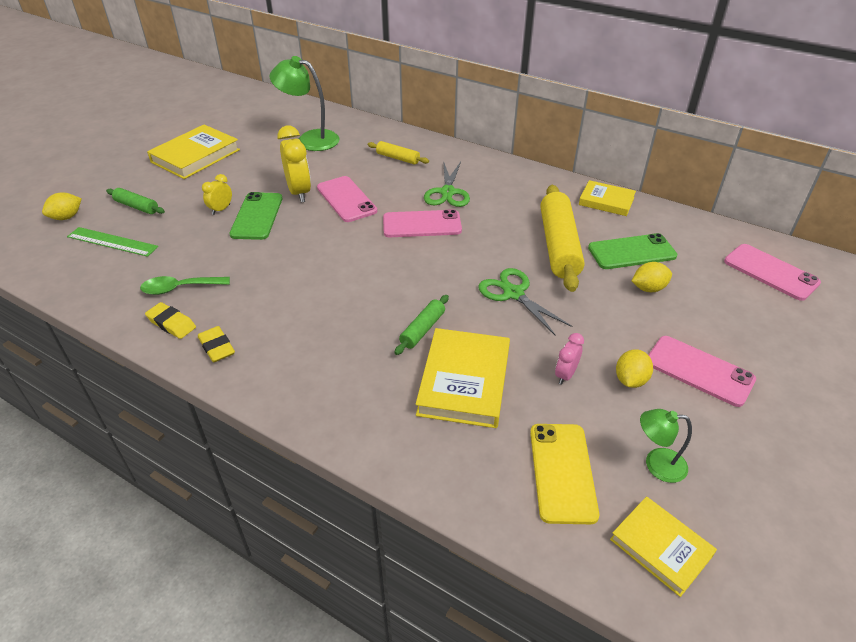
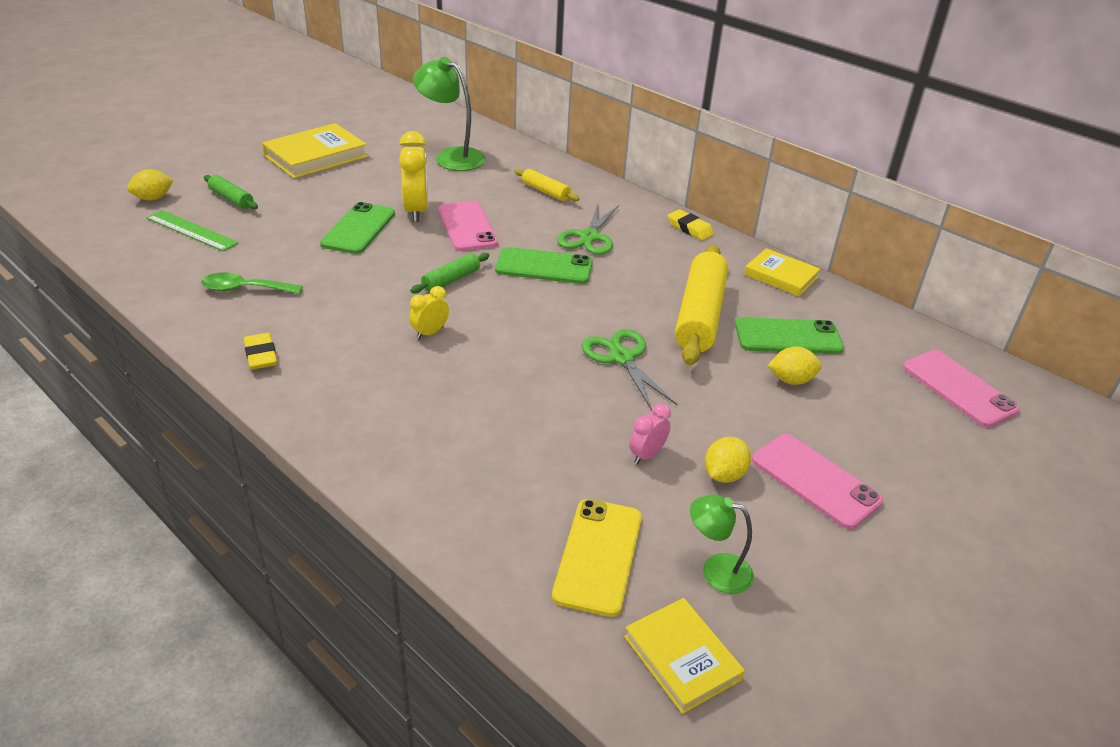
camera: 10 degrees right, 5 degrees down
yellow eraser [145,302,196,339] -> yellow eraser moved to [668,209,714,241]
yellow clock [202,174,232,215] -> yellow clock moved to [409,286,449,339]
pink phone [383,209,462,237] -> green phone [495,247,593,284]
green rolling pin [395,295,449,355] -> green rolling pin moved to [410,253,489,294]
yellow book [416,328,510,428] -> none

